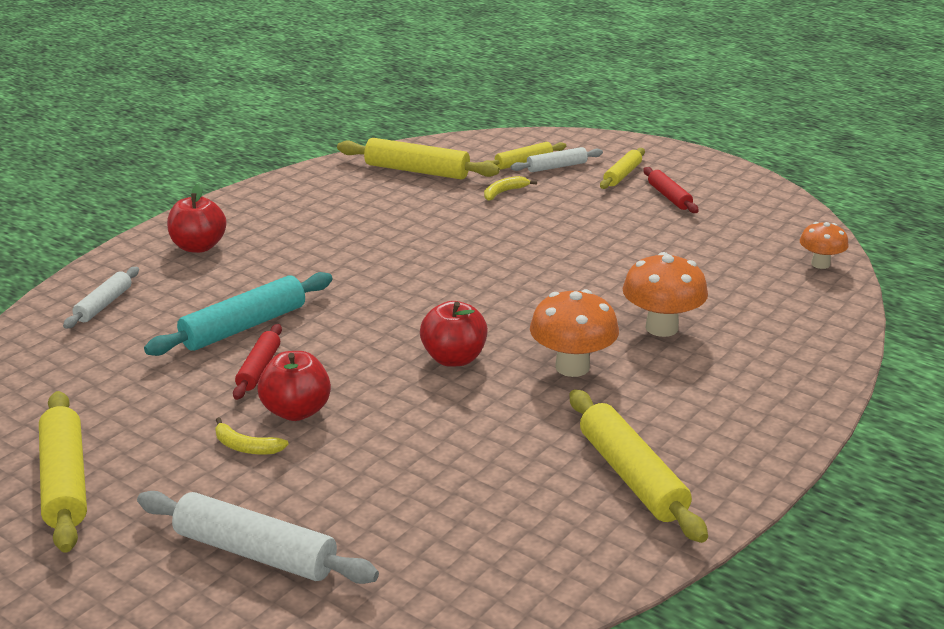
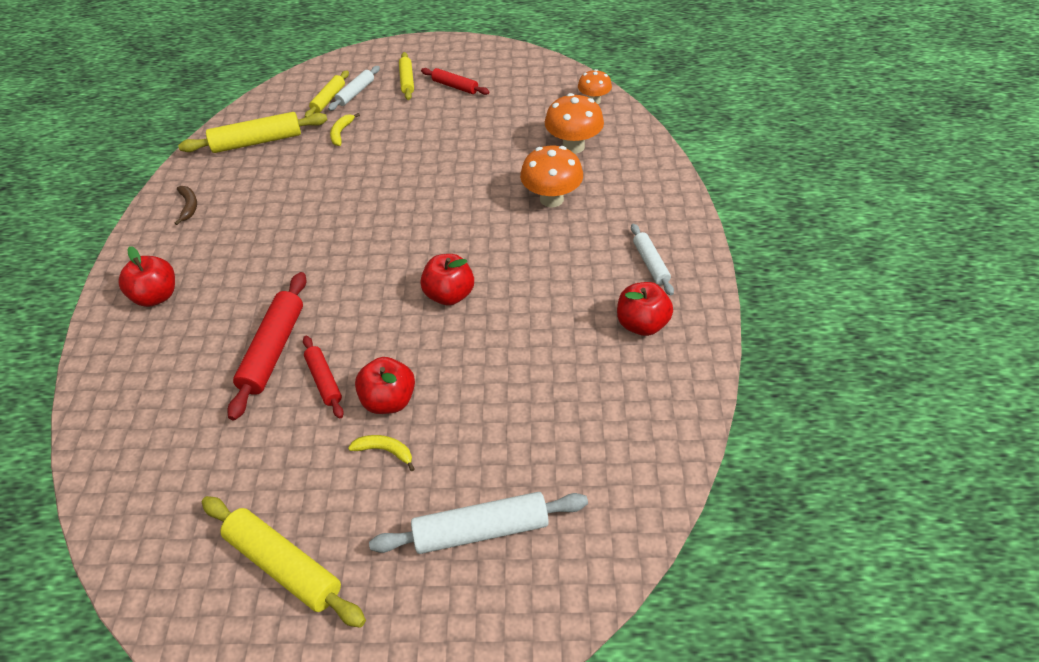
camera: 35 degrees left, 20 degrees up
white rolling pin [63,267,139,329] -> white rolling pin moved to [631,224,674,295]
turquoise rolling pin [144,272,333,356] -> red rolling pin [227,272,307,420]
yellow banana [215,417,289,455] -> yellow banana turned 150 degrees counterclockwise [348,435,415,471]
orange mushroom [530,289,619,377] -> orange mushroom moved to [545,93,604,154]
yellow rolling pin [570,389,708,543] -> red apple [617,282,673,336]
none -> brown banana [175,186,197,225]

